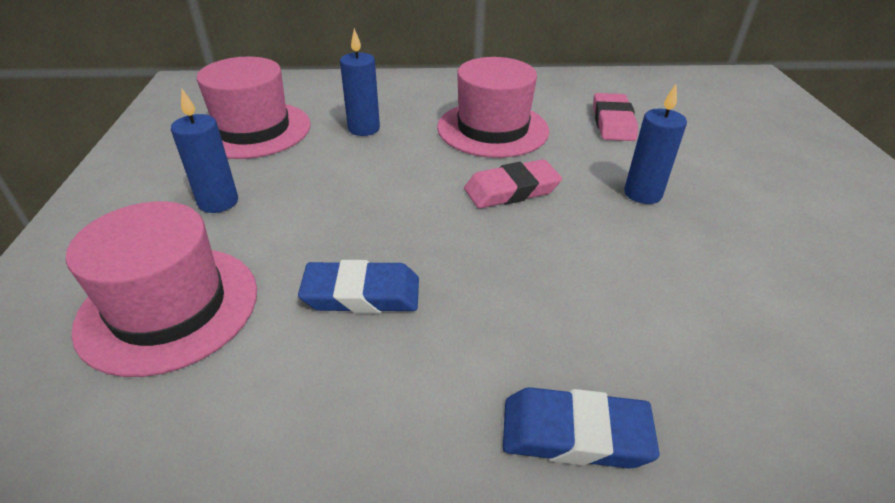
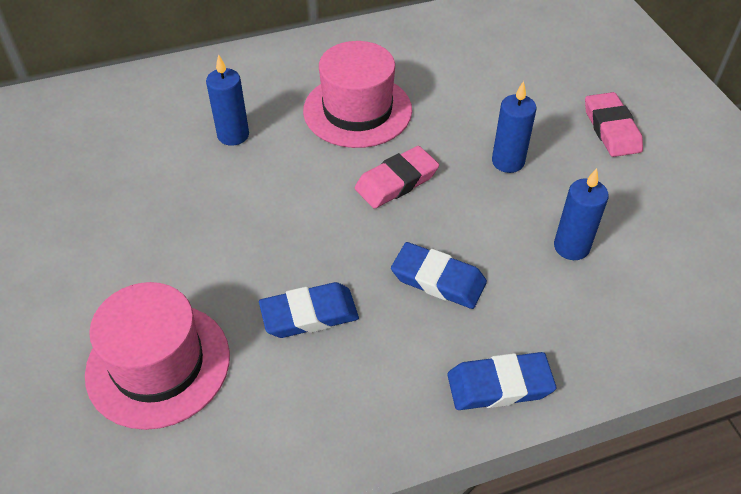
camera: 15 degrees left, 10 degrees up
blue candle [171,89,238,213] -> blue candle moved to [554,168,609,260]
pink hat [197,57,310,159] -> none
pink eraser [593,93,638,141] -> pink eraser moved to [585,92,643,157]
none -> blue eraser [391,242,487,309]

